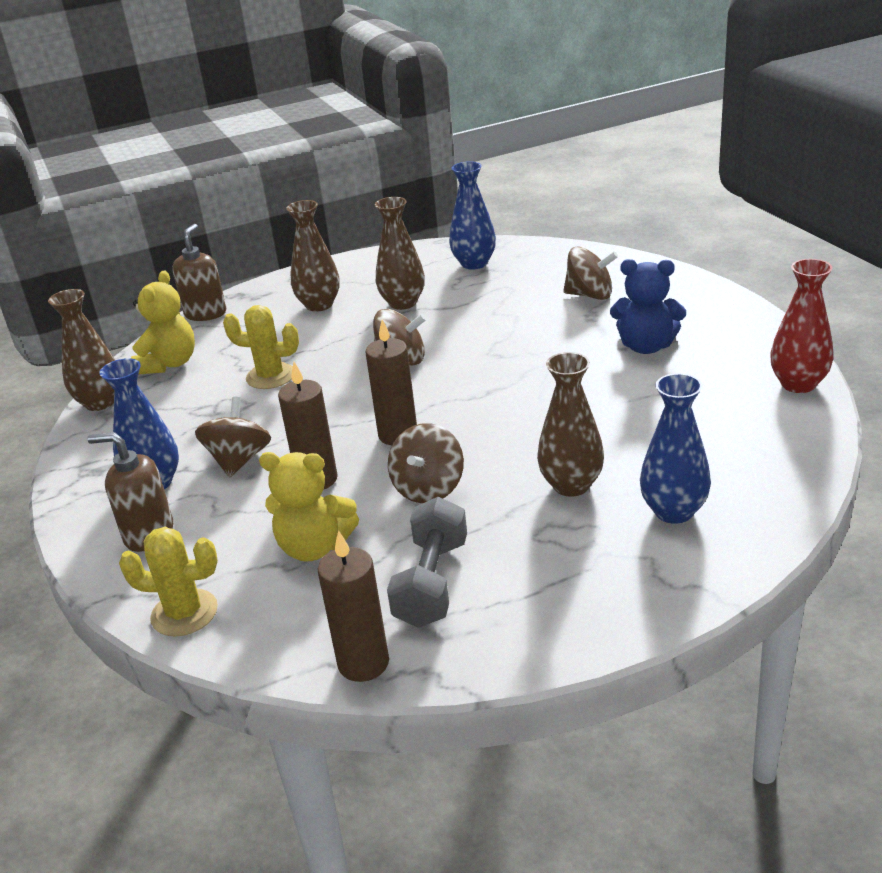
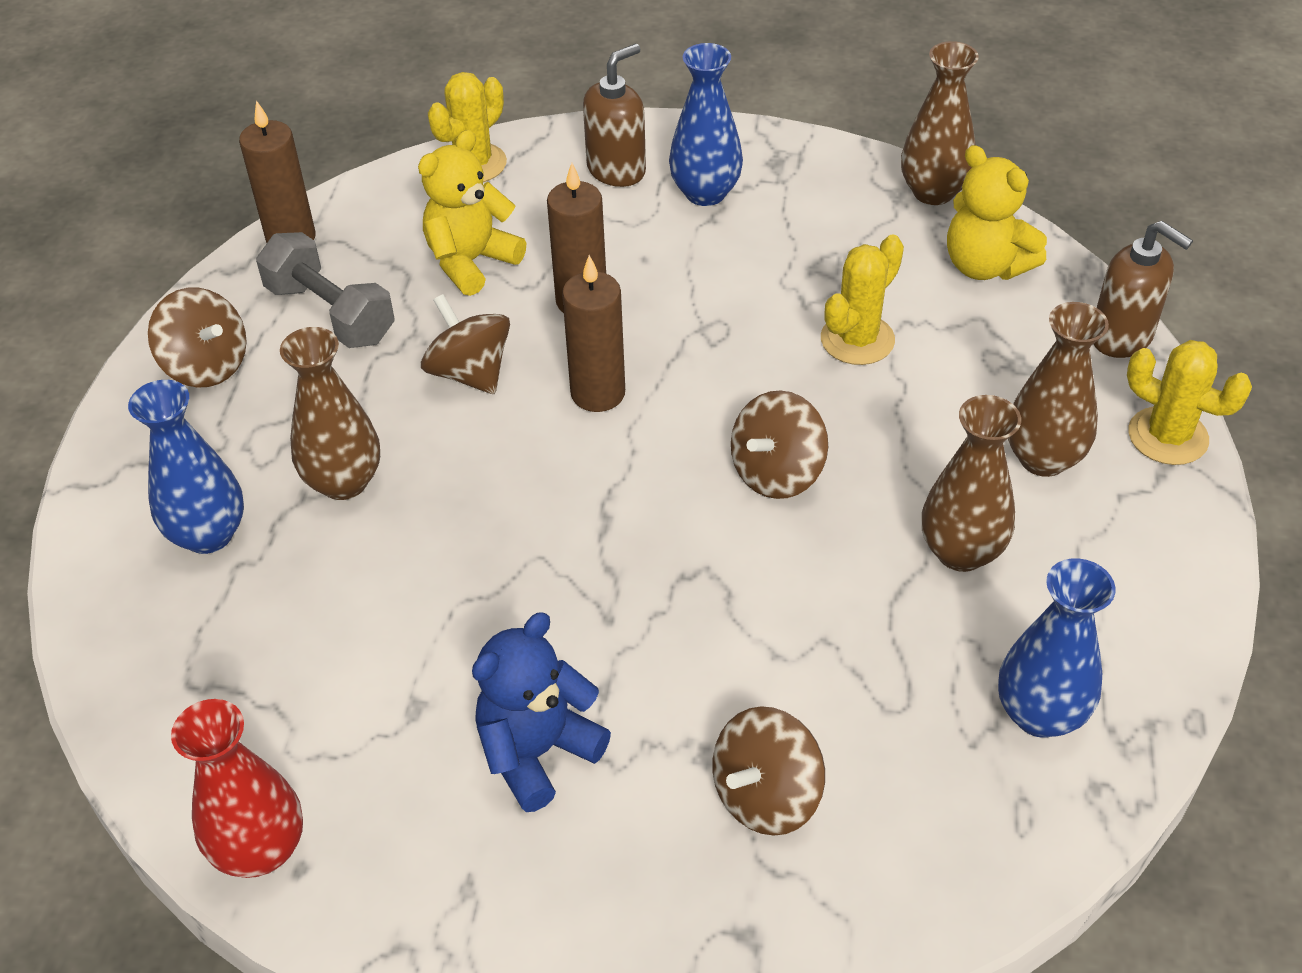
camera: 120 degrees right, 15 degrees up
brown spinning top [195,397,271,477] -> brown spinning top moved to [148,288,247,388]
none -> yellow cactus [1127,340,1252,465]

